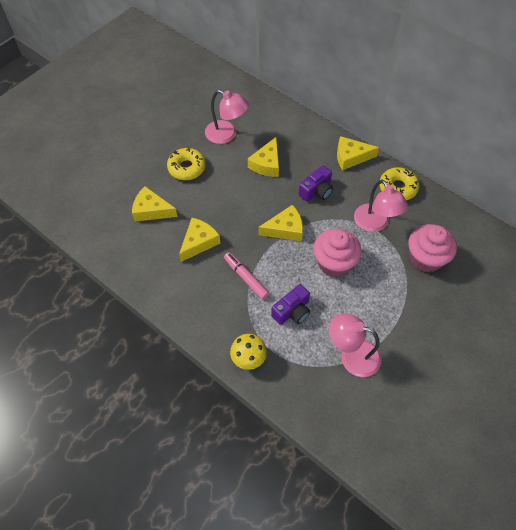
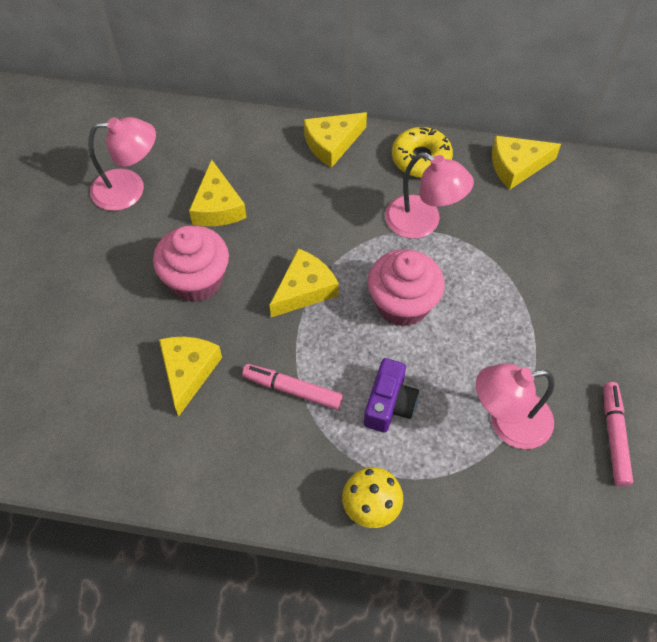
camera: 30 degrees left, 0 degrees up
yellow cheese [132,186,178,222] -> yellow cheese moved to [492,136,561,190]
yellow donut [167,148,206,180] -> none
purple camera [298,165,333,202] -> none
pink cupcake [409,224,457,272] -> pink cupcake moved to [153,225,229,302]
none -> pink marker [604,382,633,486]

